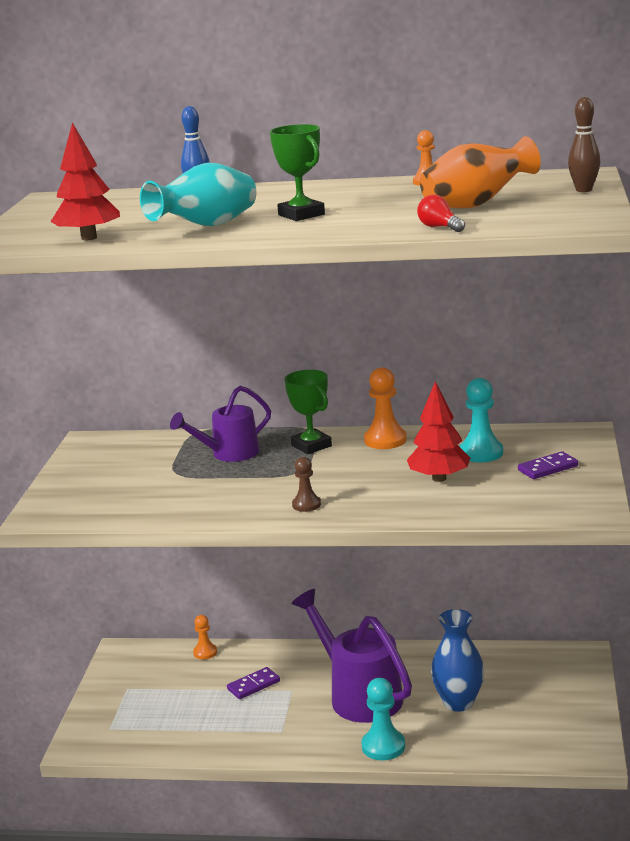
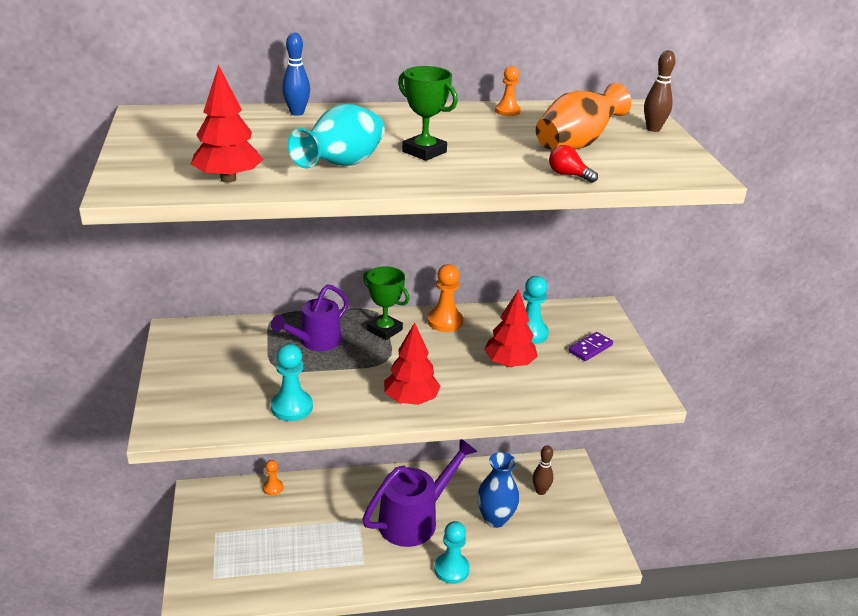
camera: 20 degrees left, 10 degrees up
purple domino [227,667,280,699] -> none
brown pawn [292,457,321,512] -> red tree [384,322,441,405]
purple watering can [292,589,412,723] -> purple watering can turned 105 degrees clockwise [362,439,478,547]
none -> turquoise pawn [271,344,313,421]
none -> brown bowling pin [533,445,553,495]

